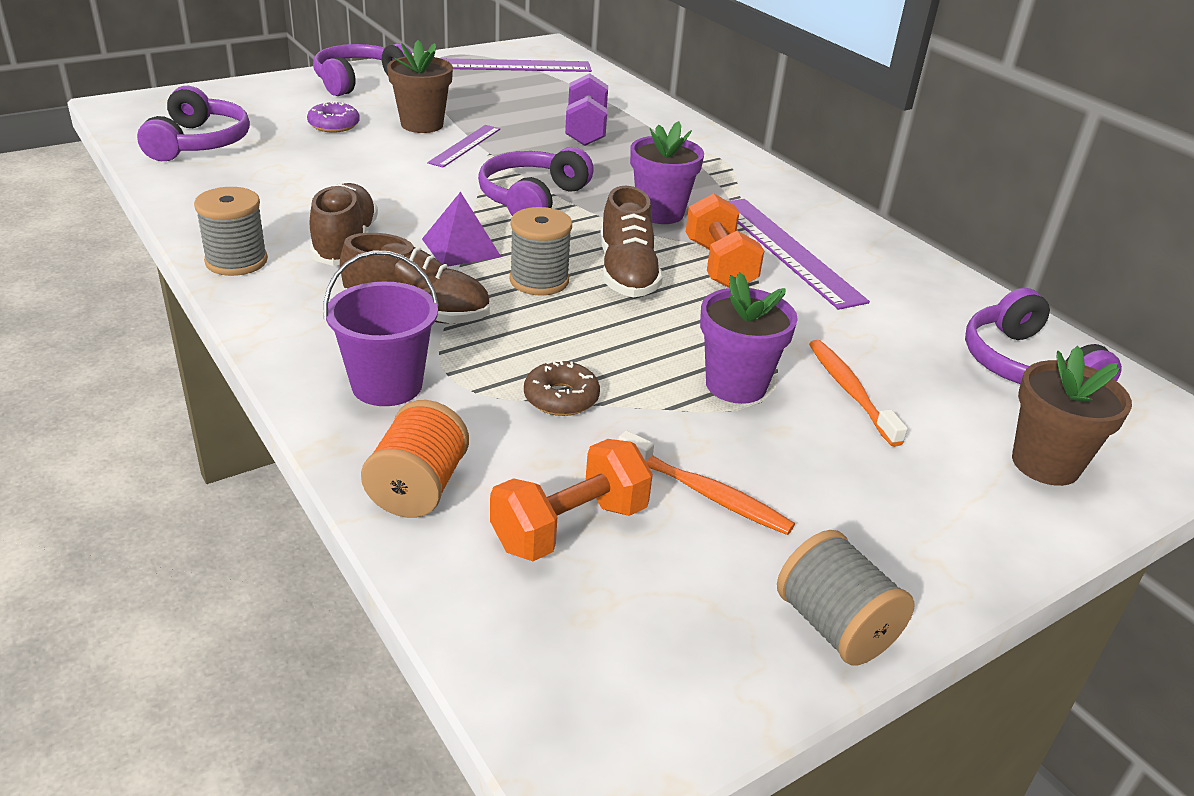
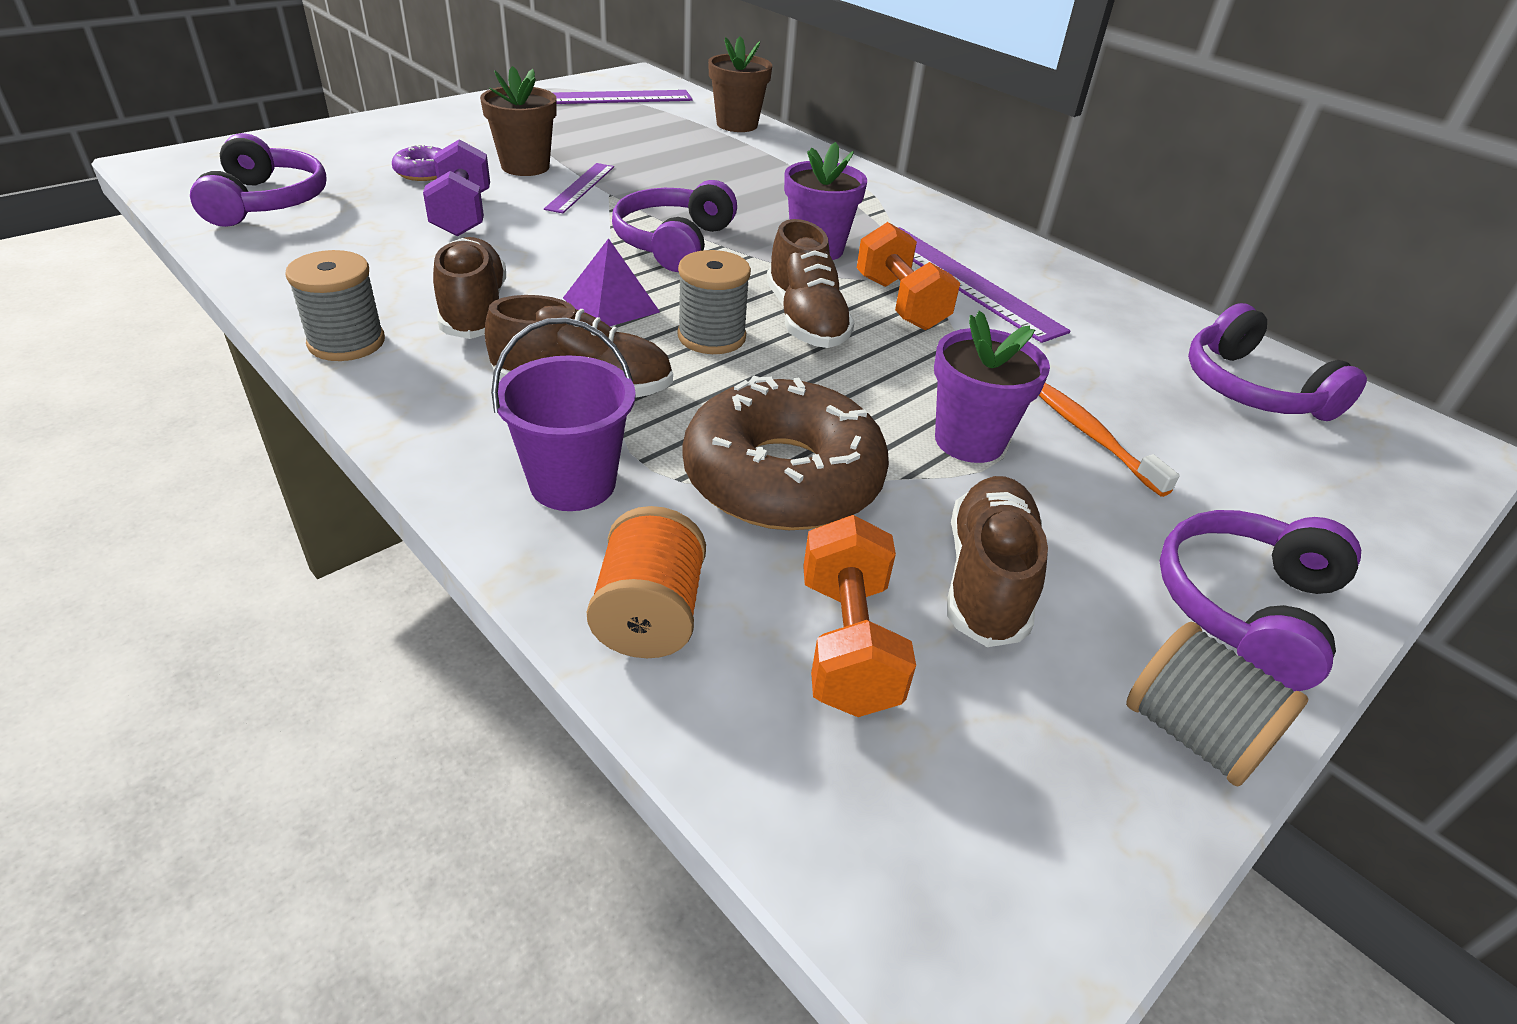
camera: 10 degrees left, 5 degrees up
purple headphones [313,43,413,96] -> purple headphones moved to [1159,510,1361,691]
orange dumbbell [490,439,653,561] -> orange dumbbell turned 45 degrees counterclockwise [803,515,916,717]
brown donut [524,359,600,416] -> brown donut [683,375,889,530], size x2.24
purple dumbbell [565,73,608,146] -> purple dumbbell moved to [423,139,490,236]
orange toothbrush [618,430,795,535] -> brown shoe [947,476,1048,647]
brown flower pot [1012,346,1132,486] -> brown flower pot moved to [708,37,772,132]

